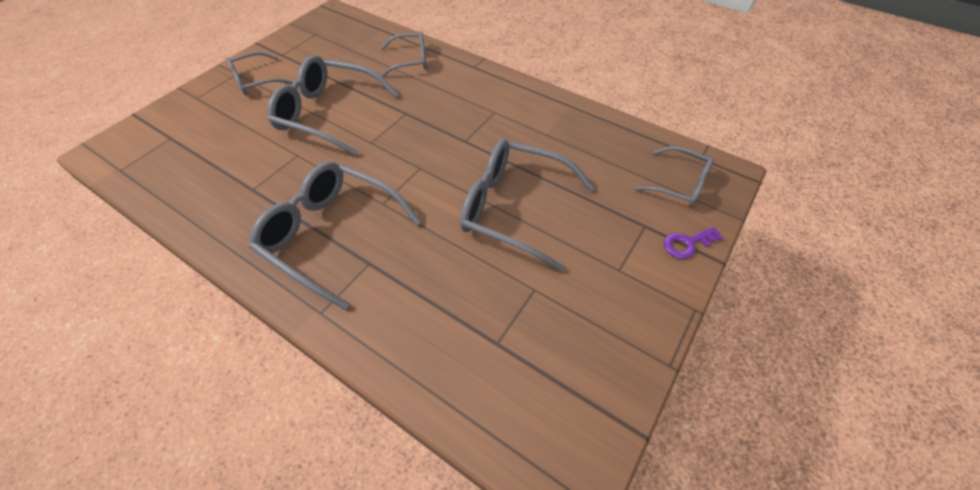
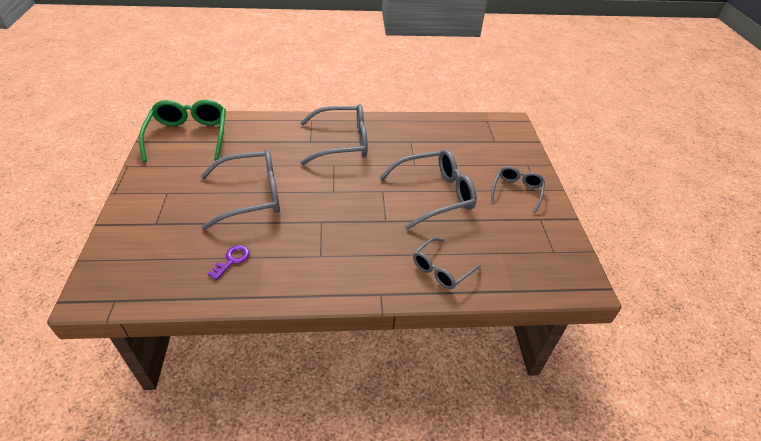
camera: 140 degrees right, 10 degrees down
grey glasses [634,146,713,207] -> none
purple key [664,226,723,259] -> purple key moved to [207,245,250,280]
none -> green glasses [139,100,226,162]

